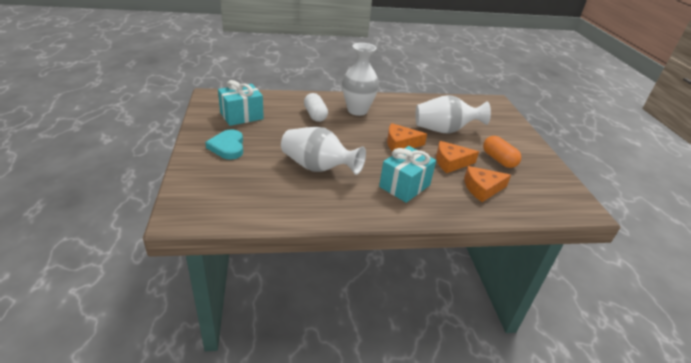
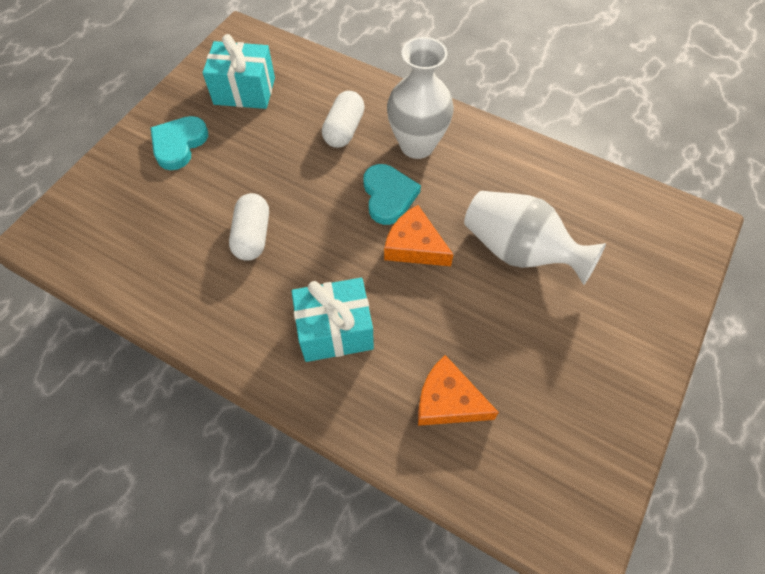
camera: 40 degrees right, 25 degrees up
white vase [281,127,366,175] -> white capsule [229,193,269,261]
orange cheese [436,141,479,173] -> none
orange capsule [483,136,521,168] -> none
none -> turquoise heart [363,164,421,225]

